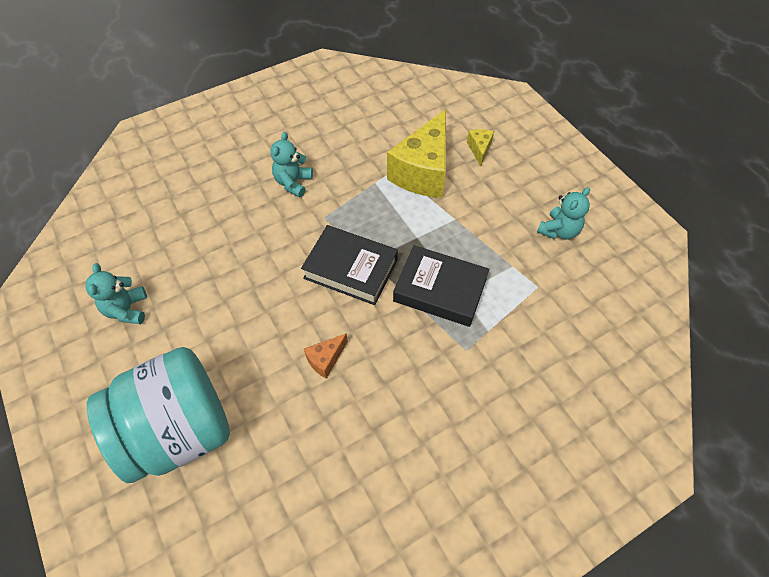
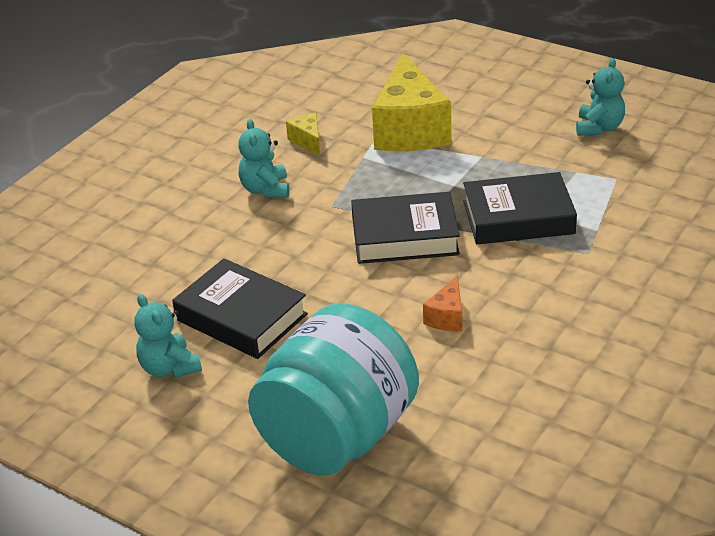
camera: 25 degrees left, 20 degrees down
yellow cheese [467,129,494,167] -> yellow cheese moved to [286,113,320,156]
none -> black book [172,258,308,359]

